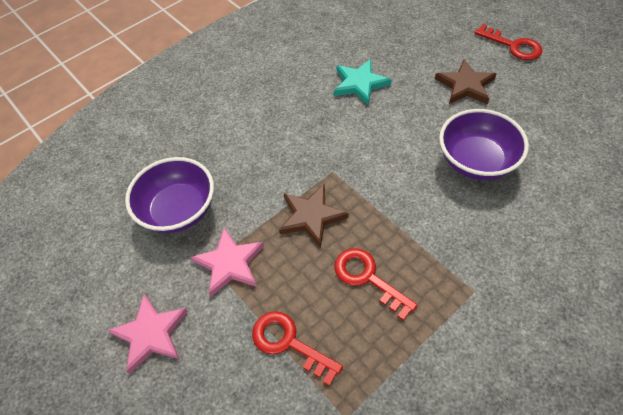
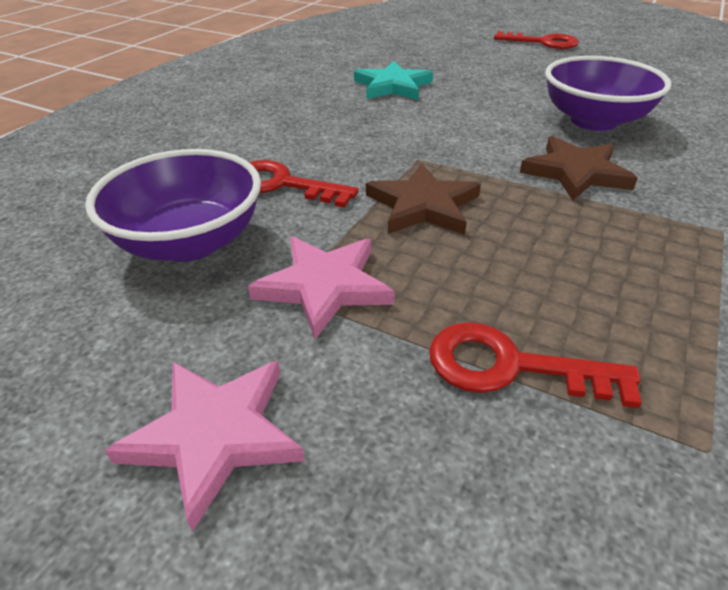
camera: 25 degrees left, 15 degrees down
red key [334,248,418,320] -> red key moved to [249,160,358,208]
brown star [435,59,496,104] -> brown star moved to [520,136,638,201]

